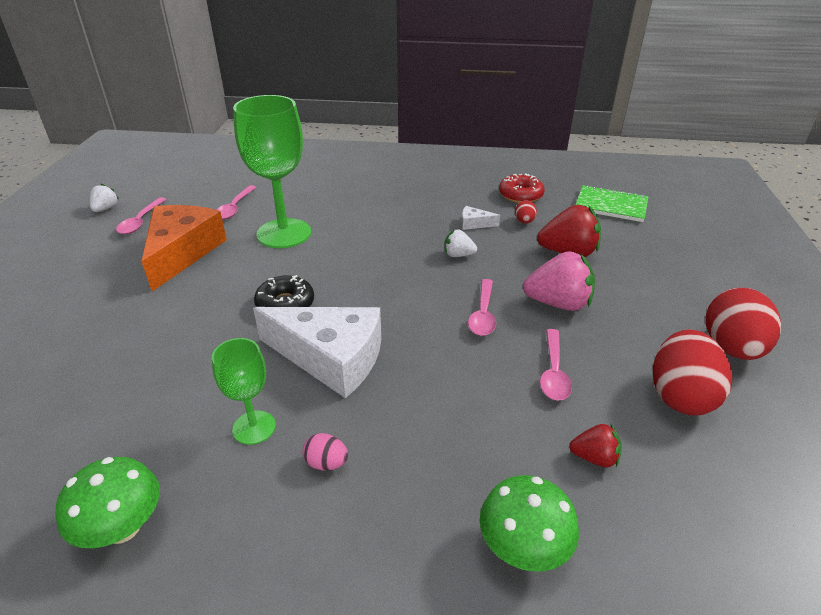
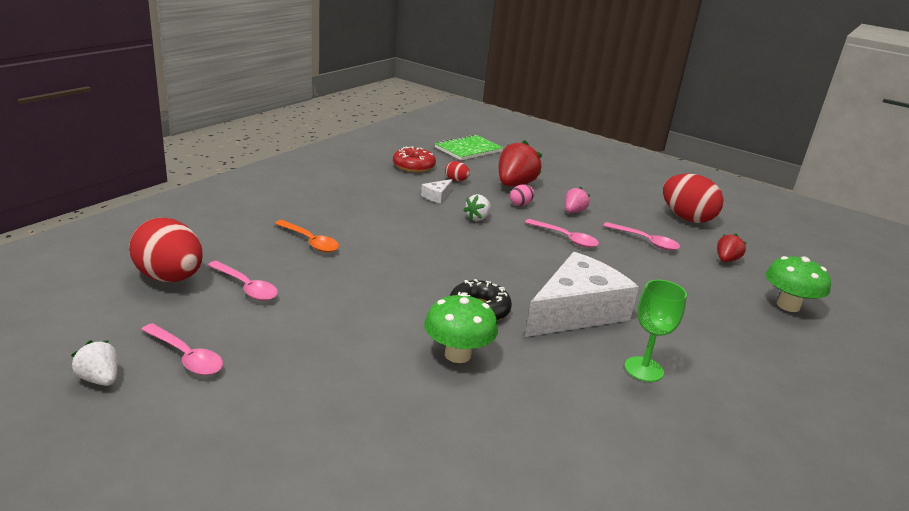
camera: 65 degrees left, 10 degrees down
green mushroom [55,457,160,548] -> green mushroom moved to [424,293,498,363]
orange cheese [141,205,227,291] -> none
green goblet [233,95,311,248] -> none
pink egg [302,433,348,471] -> pink egg moved to [510,184,535,206]
pink strawberry [523,251,595,311] -> pink strawberry [565,187,590,213], size x0.54
red egg [706,288,781,360] -> red egg moved to [129,218,203,282]
none -> orange spoon [274,220,339,252]

